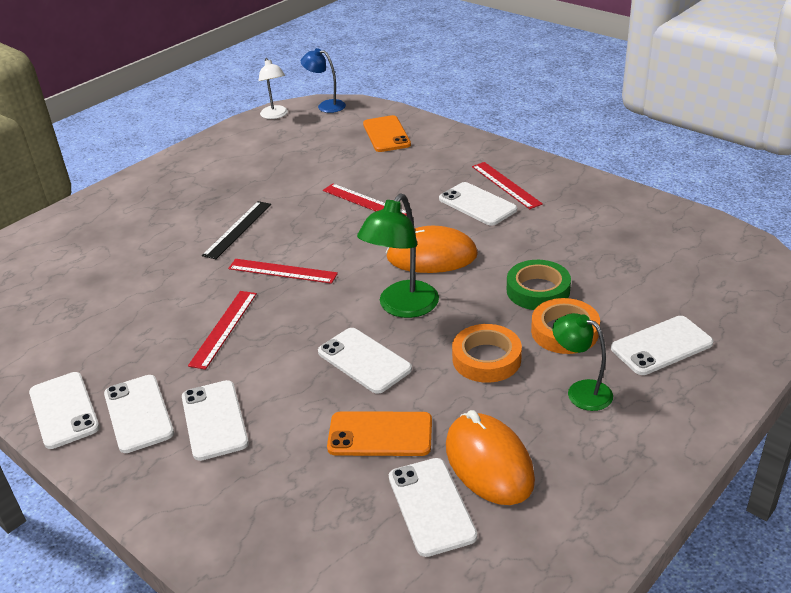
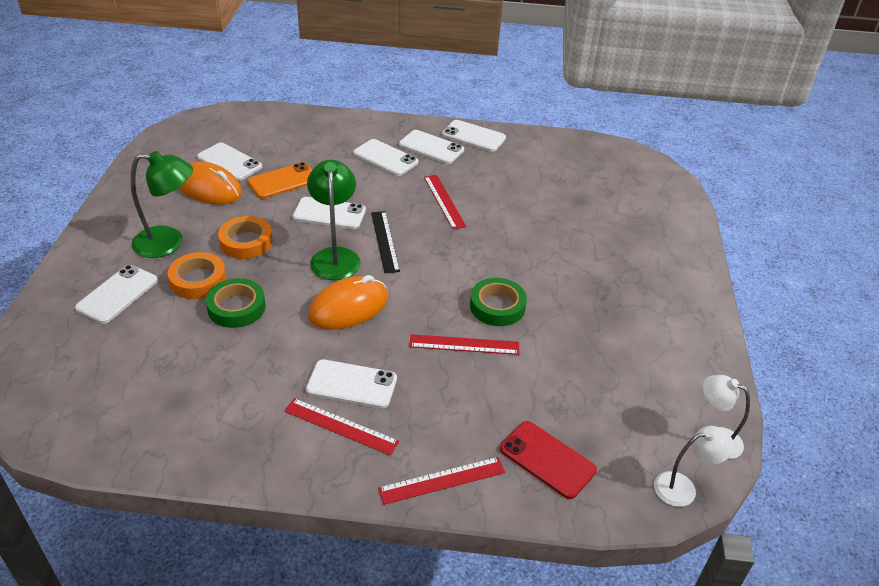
camera: 140 degrees right, 5 degrees up
black ruler [202,201,271,259] -> black ruler moved to [371,211,400,273]
red ruler [228,259,338,284] -> red ruler moved to [378,457,505,505]
blue lamp [301,48,346,113] -> white lamp [654,426,734,507]
orange phone [363,115,411,152] -> red phone [500,421,597,499]
green lamp [552,313,613,411] -> green lamp [131,151,193,258], size x1.54
none -> green tape [470,278,527,326]

